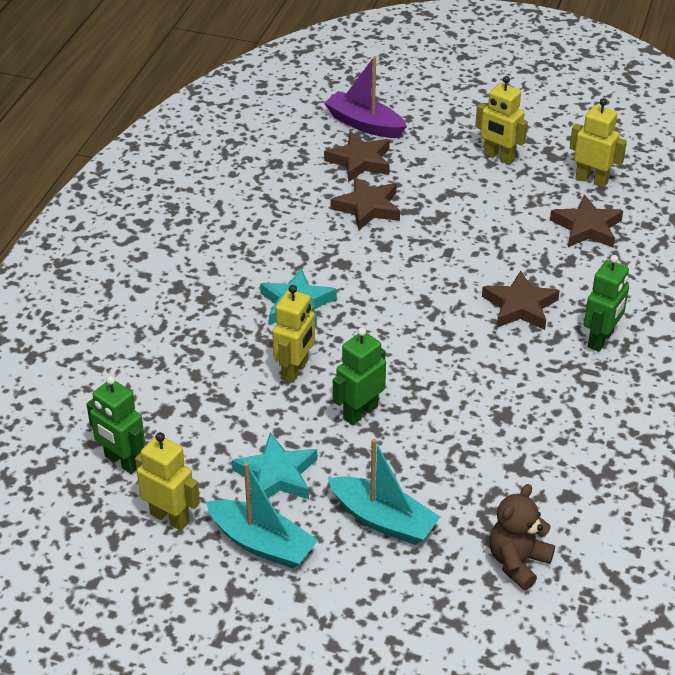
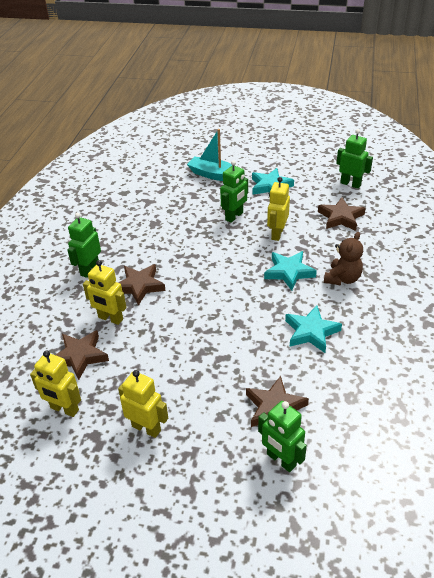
camera: 175 degrees right, 0 degrees up
yellow robot [135,432,200,531] -> yellow robot moved to [83,260,126,325]
turquoise boat [206,462,318,569] -> none
purple boat [324,56,407,138] -> green robot [258,401,307,472]
brown star [330,177,400,230] -> brown star moved to [318,197,366,231]
brown teddy bear [489,484,555,590] -> brown teddy bear moved to [324,232,363,285]
none -> turquoise star [285,305,342,353]

